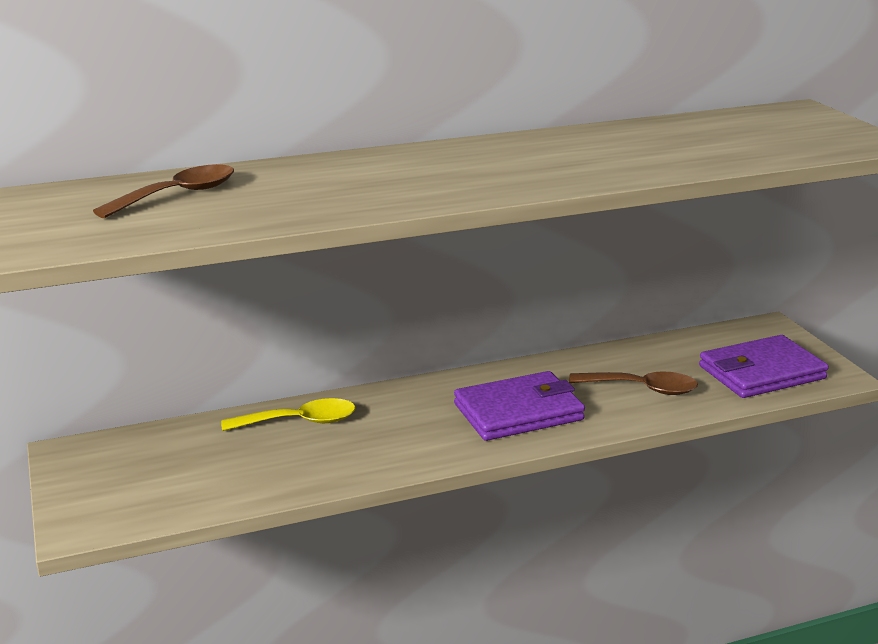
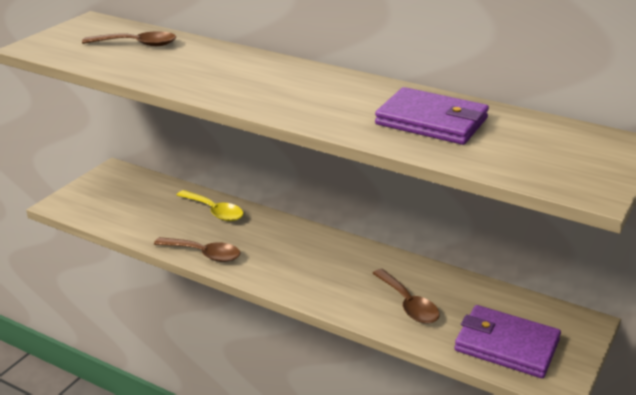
camera: 50 degrees right, 5 degrees up
purple wallet [454,371,585,441] -> purple wallet moved to [375,87,489,145]
none -> brown spoon [154,237,241,262]

